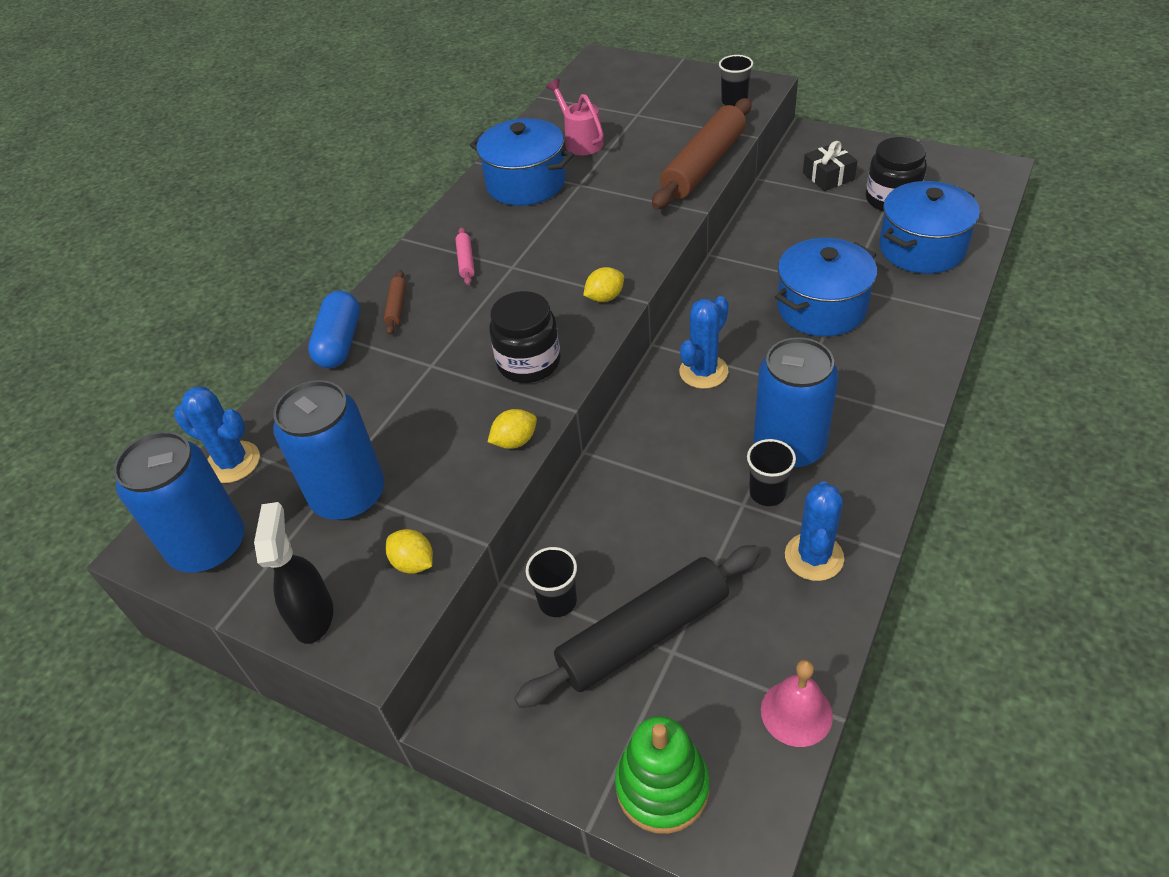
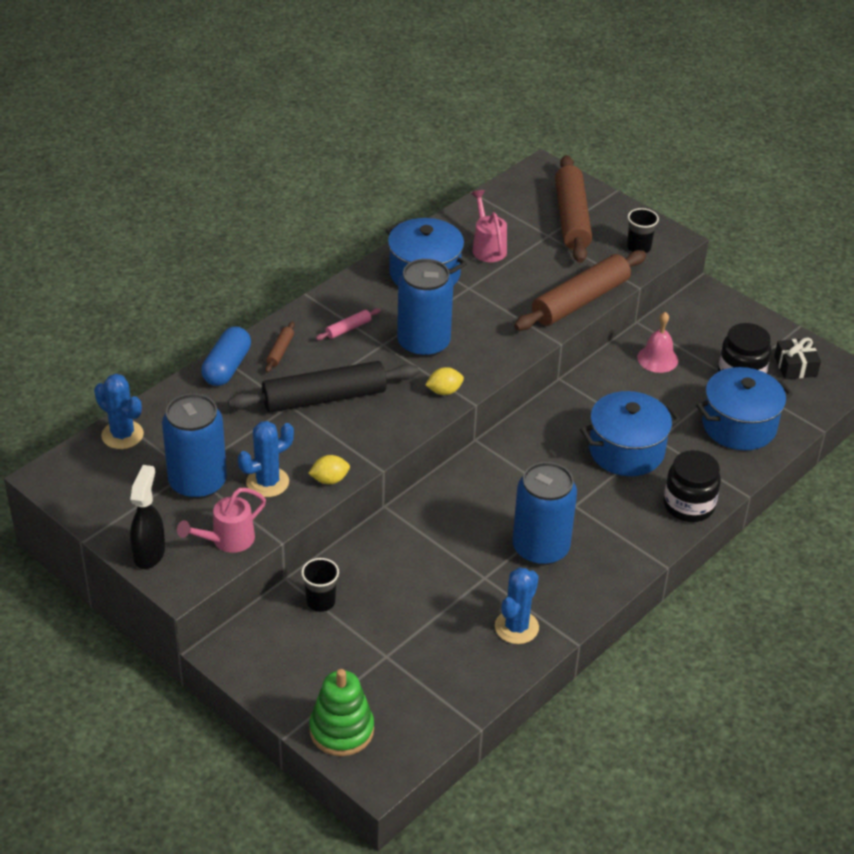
camera: 10 degrees right, 5 degrees down
blue can [114,431,245,573] -> blue can moved to [397,259,453,358]
yellow lemon [386,529,433,574] -> pink watering can [177,488,266,553]
pink rolling pin [455,227,475,285] -> pink rolling pin turned 45 degrees clockwise [316,308,381,340]
black jar [489,291,561,383] -> black jar moved to [664,450,721,522]
black rolling pin [514,545,761,708] -> black rolling pin moved to [228,361,419,413]
blue cactus [679,296,729,389] -> blue cactus moved to [238,421,294,497]
black cup [747,439,796,506] -> none
pink bell [761,660,833,747] -> pink bell moved to [637,312,678,373]
black gift [803,141,857,191] -> black gift moved to [774,337,821,379]
none -> brown rolling pin [555,155,592,263]

